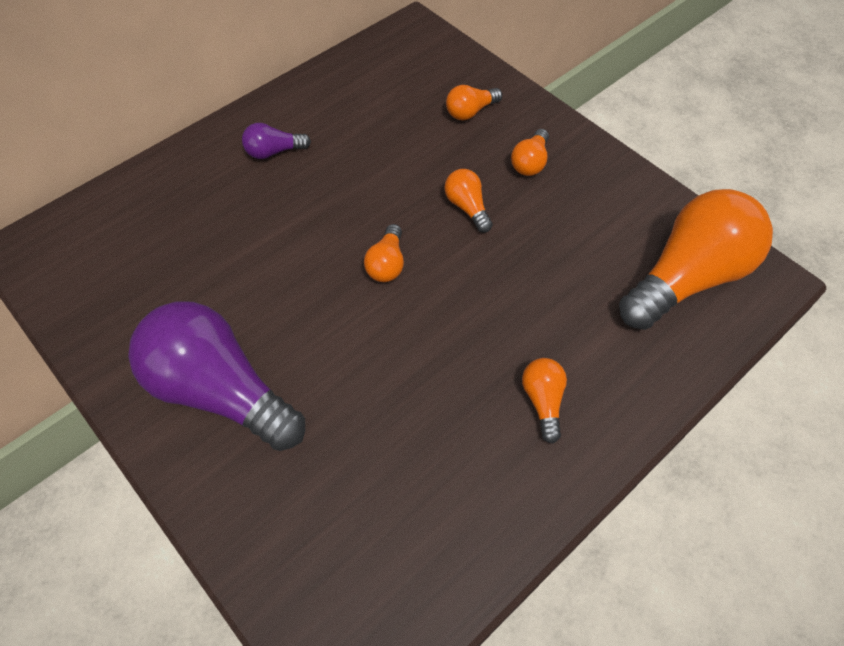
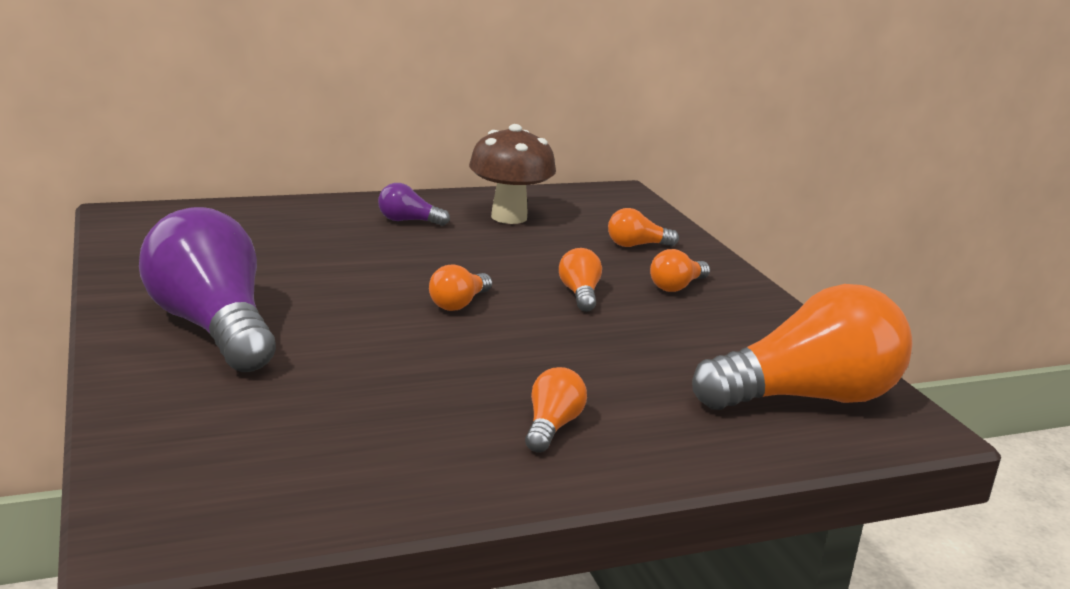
camera: 20 degrees right, 35 degrees down
none -> brown mushroom [469,124,556,224]

